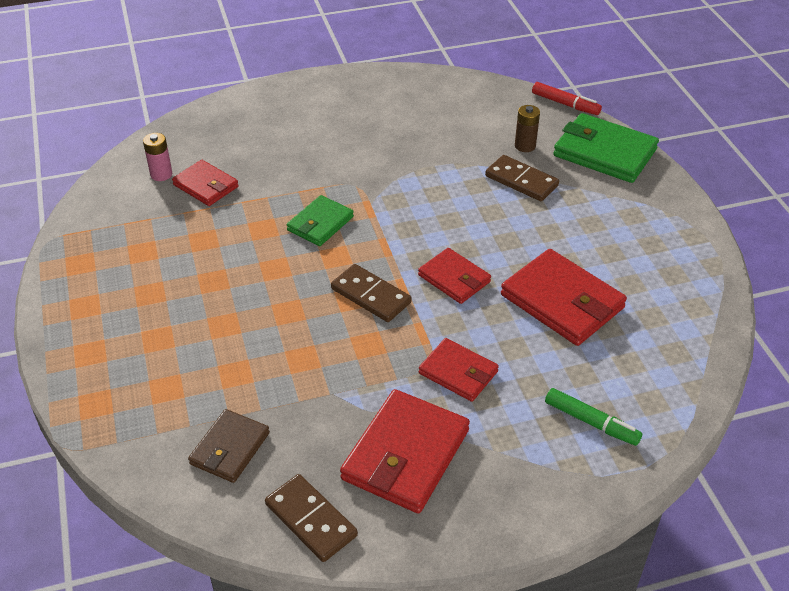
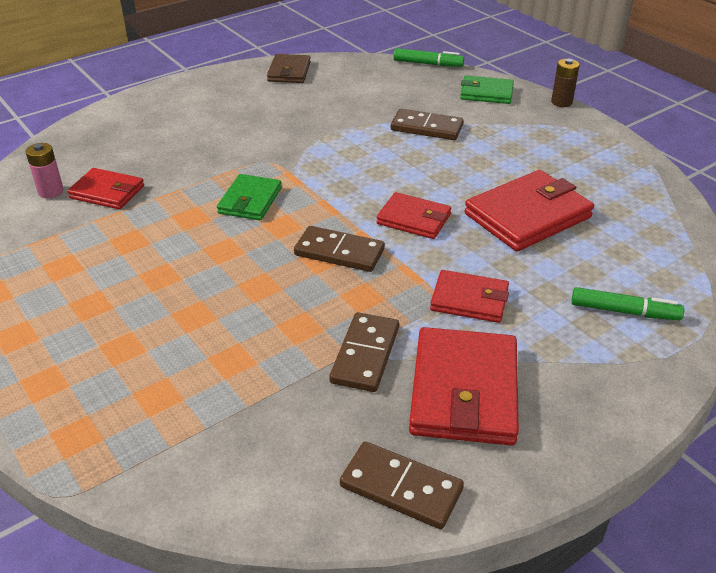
camera: 20 degrees left, 5 degrees down
brown wallet [188,409,270,483] -> brown wallet moved to [267,54,311,83]
red wallet [501,249,627,346] -> red wallet turned 60 degrees counterclockwise [464,170,594,251]
brown battery [515,105,540,152] -> brown battery moved to [551,59,580,107]
red marker [532,82,602,115] -> green marker [394,48,464,67]
green wallet [553,113,659,183] -> green wallet [460,76,514,104], size x0.60
none -> brown domino [329,312,399,392]

